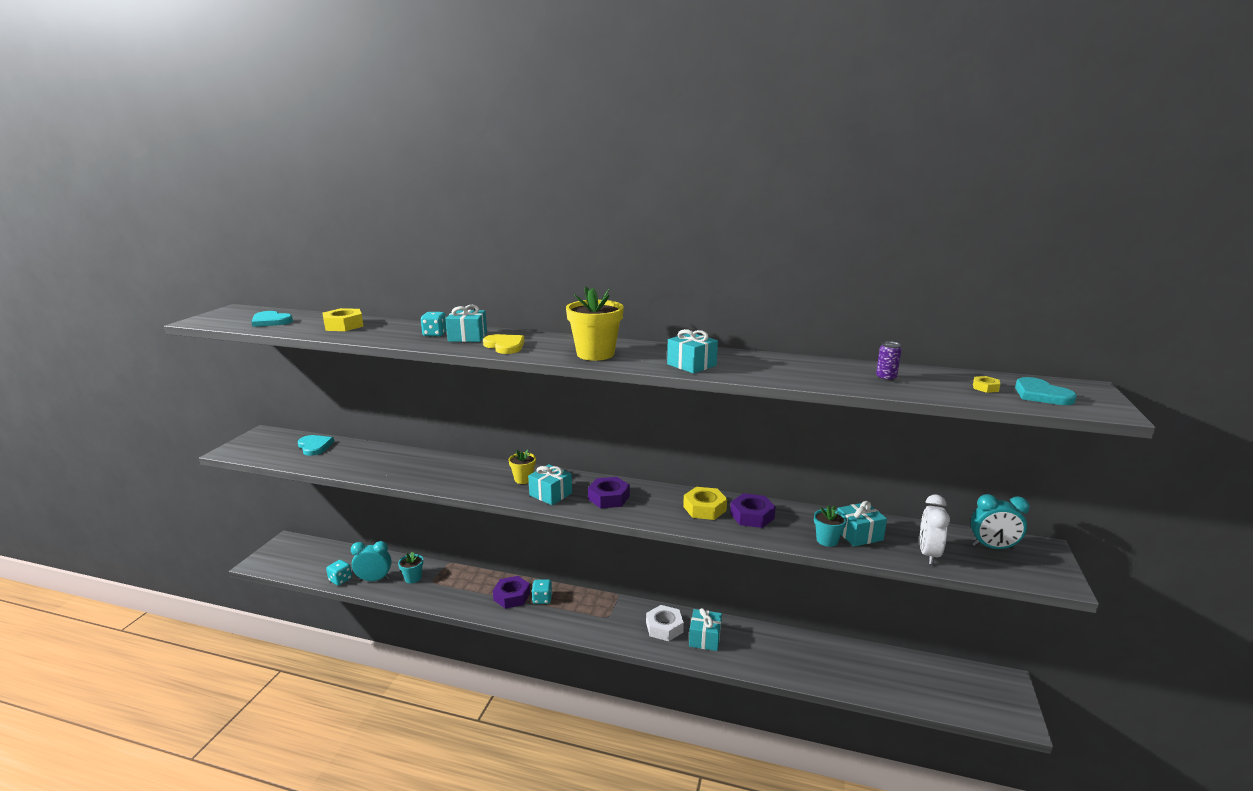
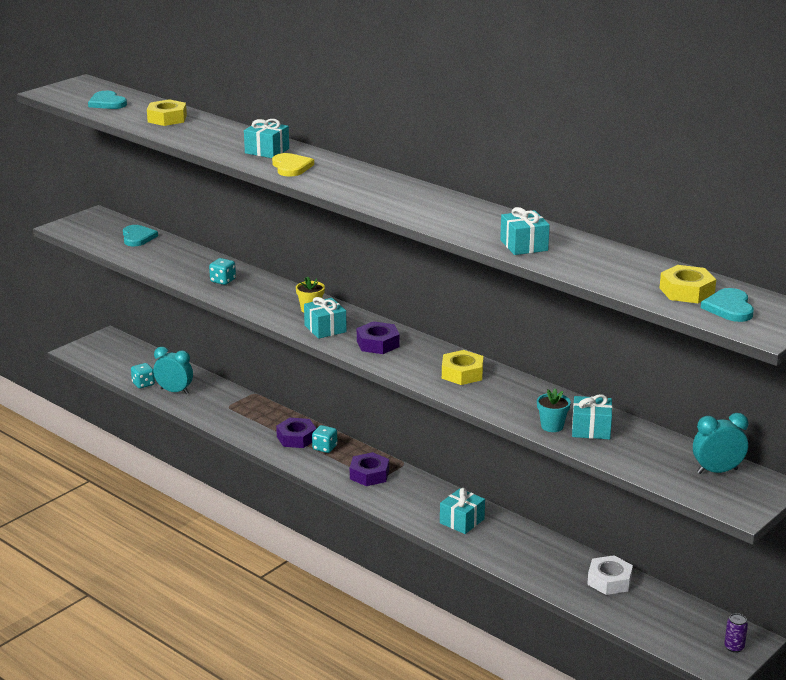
camera: 25 degrees right, 5 degrees up
turquoise flower pot [398,552,423,583] -> none
turquoise dice [421,312,447,337] -> turquoise dice moved to [209,258,236,285]
yellow flower pot [566,286,624,361] -> none
white nut [646,605,684,641] -> white nut moved to [587,555,633,595]
turquoise gift [667,329,718,374] -> turquoise gift moved to [500,207,550,255]
purple nut [730,493,776,528] -> purple nut moved to [350,452,389,486]
purple can [876,341,902,381] -> purple can moved to [724,613,748,653]
white clock [920,494,950,564] -> none
turquoise clock [970,494,1030,550] -> turquoise clock turned 135 degrees clockwise [693,413,748,474]
yellow nut [973,376,1000,393] -> yellow nut [659,265,716,303], size x2.01

